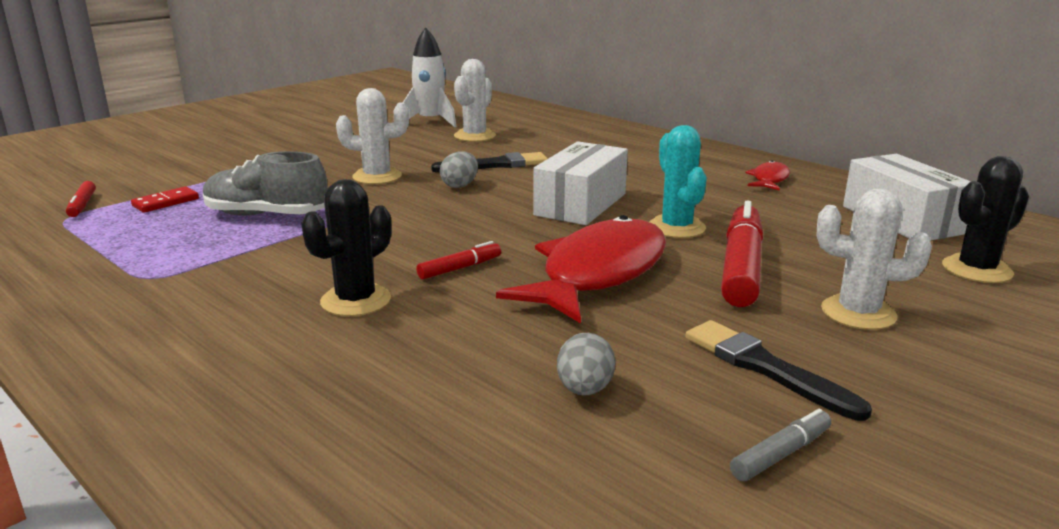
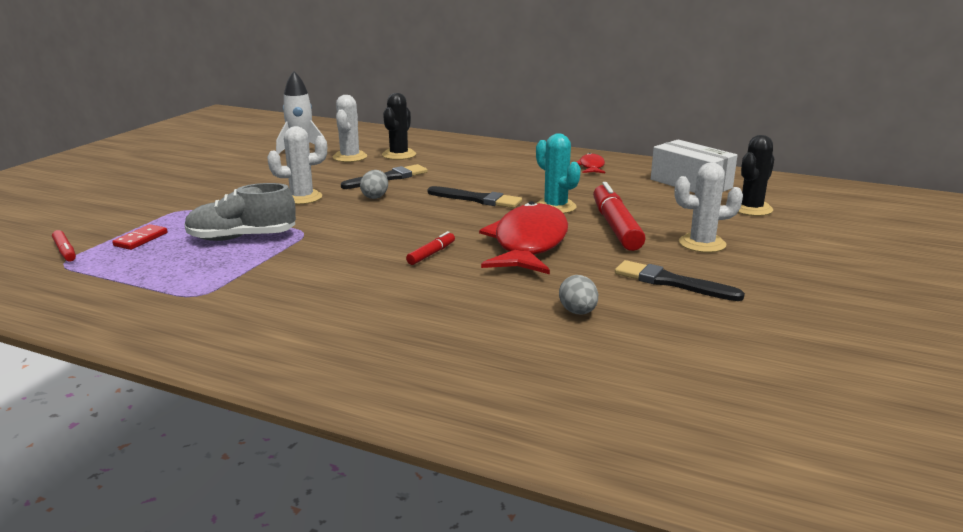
camera: 20 degrees left, 0 degrees up
black cactus [302,179,391,316] -> black cactus moved to [382,93,416,160]
white box [533,141,628,225] -> black brush [428,186,522,208]
grey marker [730,409,831,481] -> none

